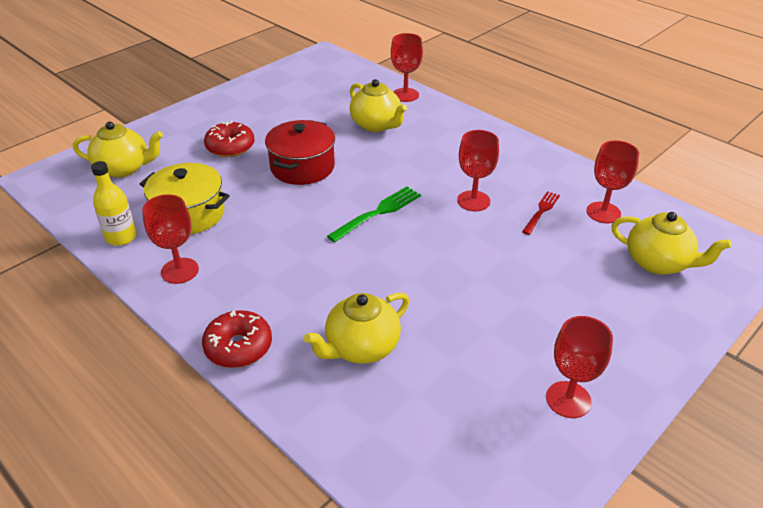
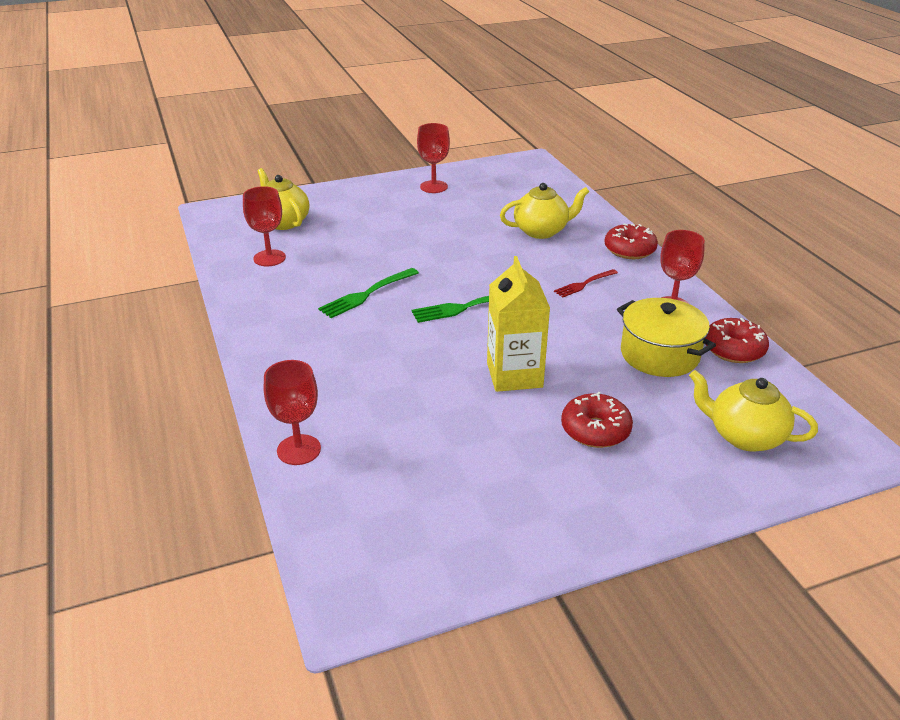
camera: 155 degrees left, 5 degrees down
yellow bottle [91,161,137,246] -> red donut [706,318,769,363]
red pot [265,120,335,185] -> yellow carton [487,256,550,392]
yellow teapot [350,79,407,132] -> none
red goblet [457,130,499,211] -> green fork [318,268,419,318]
red fork [522,191,560,235] -> red fork moved to [554,269,618,298]

